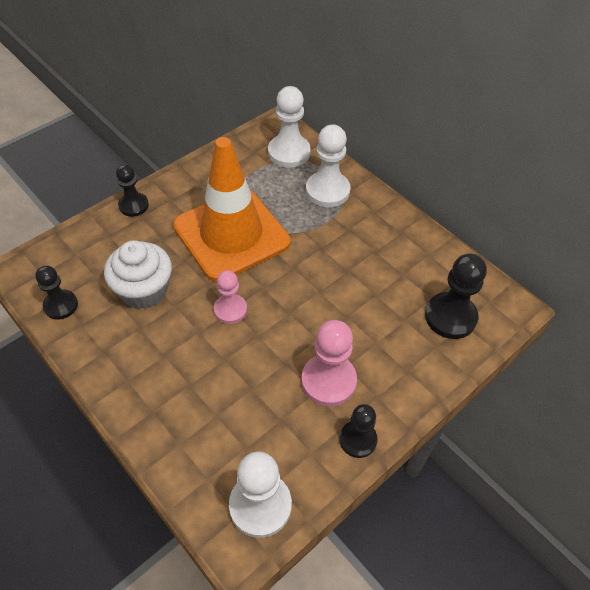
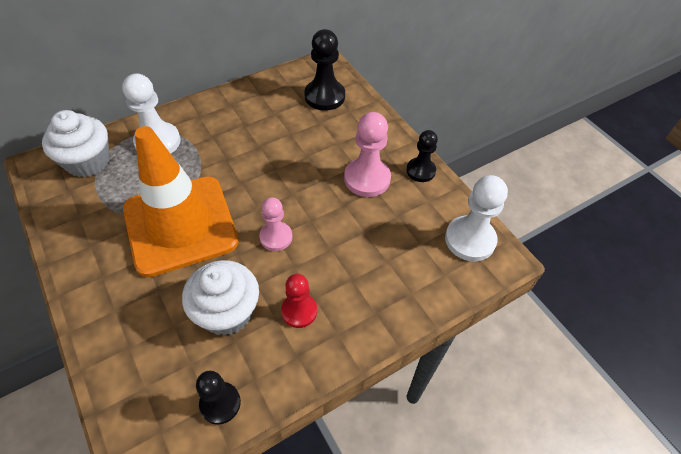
camera: 80 degrees left, 0 degrees up
black pawn [116,164,149,217] -> none
white pawn [268,86,311,168] -> white cupcake [42,110,109,177]
none -> red pawn [281,274,317,328]

